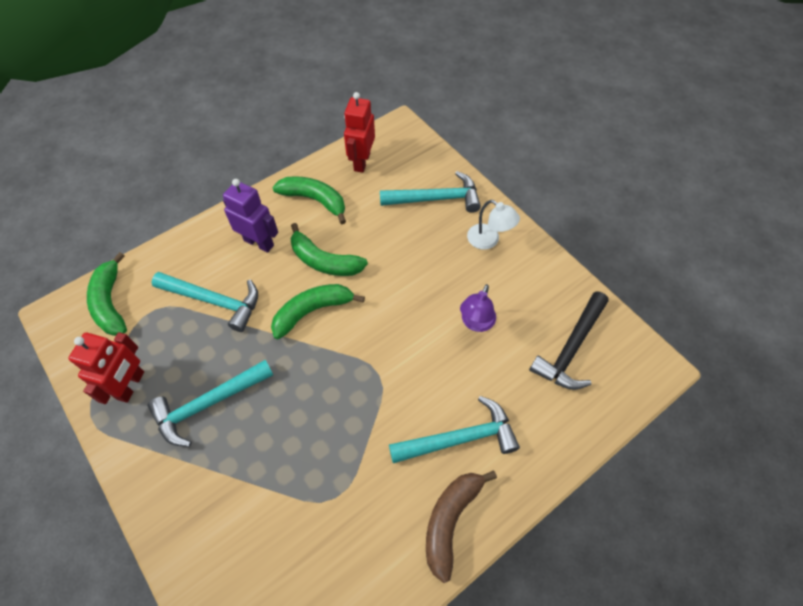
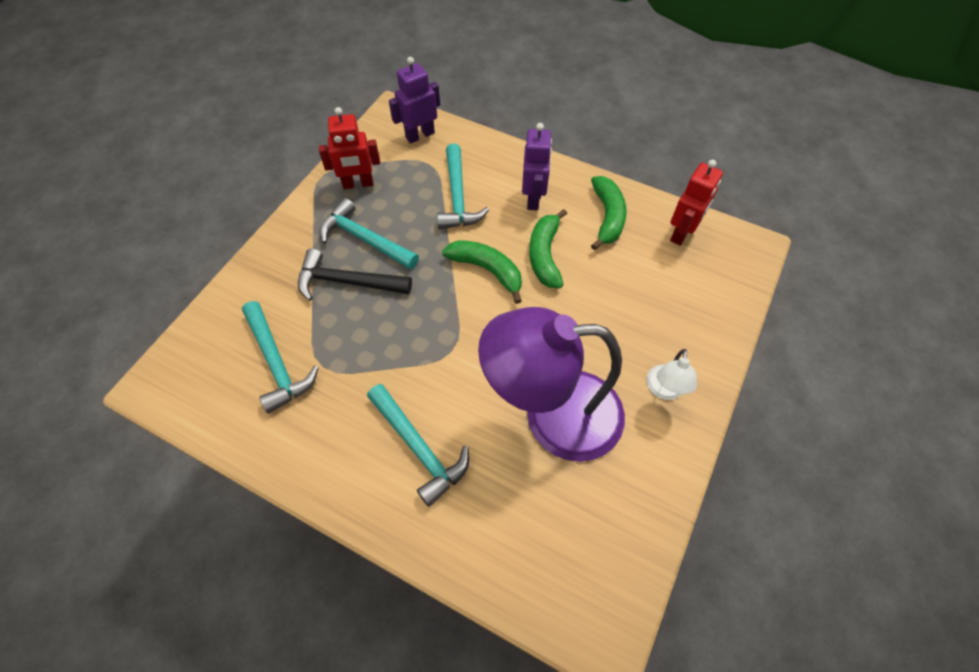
camera: 65 degrees right, 0 degrees up
green banana [87,252,127,336] -> purple robot [389,57,440,144]
red robot [344,92,375,173] -> red robot turned 135 degrees clockwise [670,160,723,246]
turquoise hammer [380,171,481,213] -> turquoise hammer moved to [242,301,319,413]
brown banana [426,470,497,583] -> none
purple lamp [460,284,496,332] -> purple lamp [478,307,625,462], size x2.42
black hammer [529,291,609,390] -> black hammer moved to [298,248,412,301]

